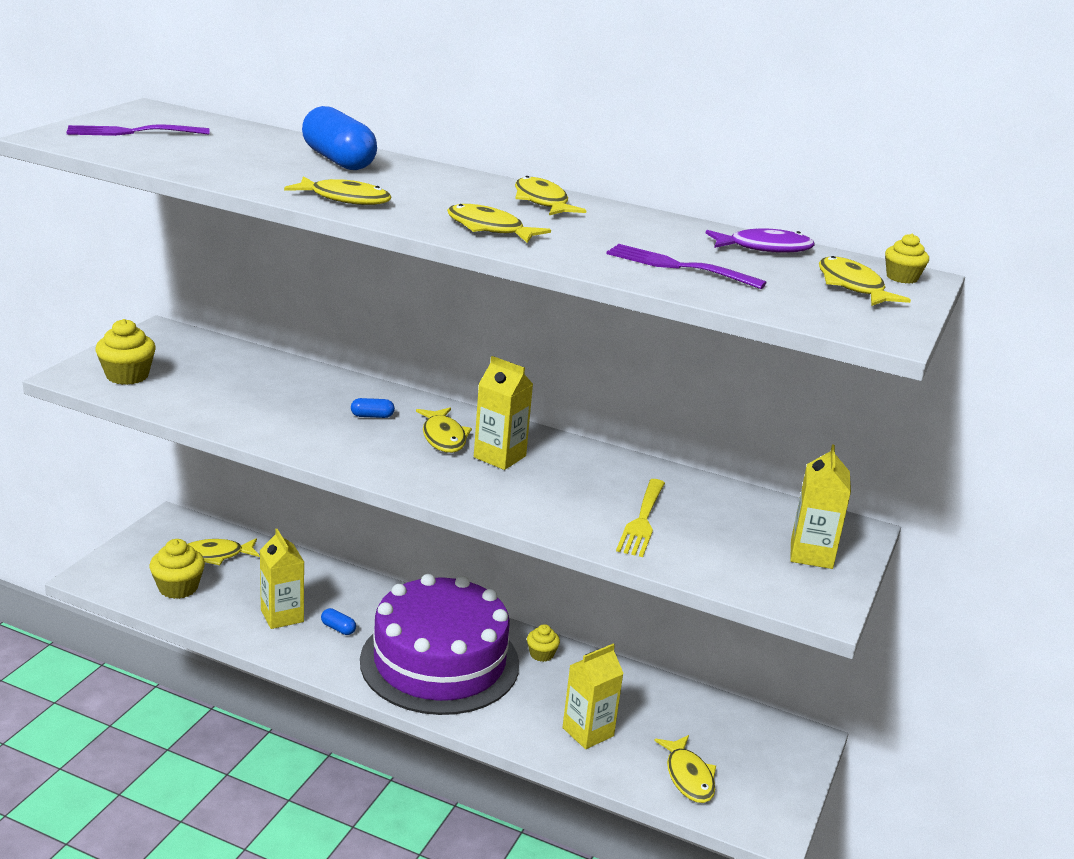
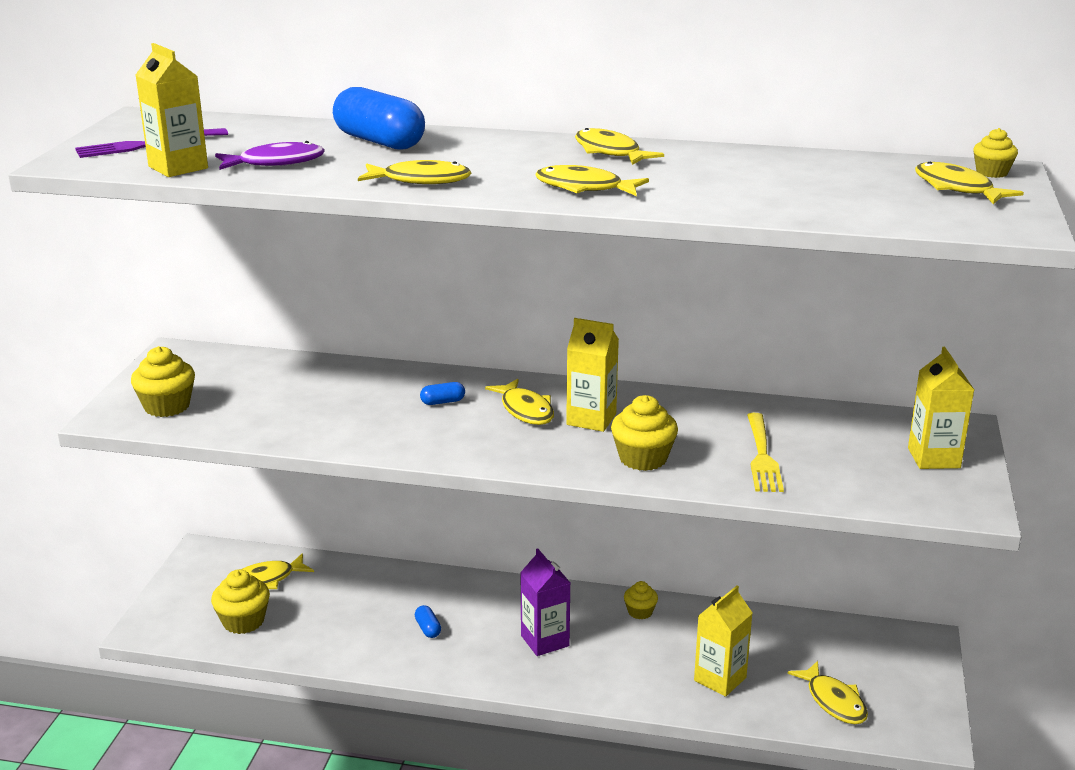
camera: 10 degrees left, 0 degrees up
yellow carton [260,529,304,629] -> yellow carton moved to [136,43,208,177]
blue capsule [321,608,356,635] -> blue capsule turned 45 degrees clockwise [415,605,441,638]
purple cake [360,574,519,715] -> purple carton [520,548,570,656]
purple fork [607,244,767,289] -> none
purple fish [706,228,814,253] -> purple fish moved to [215,141,325,170]
none -> yellow cupcake [611,395,678,471]

